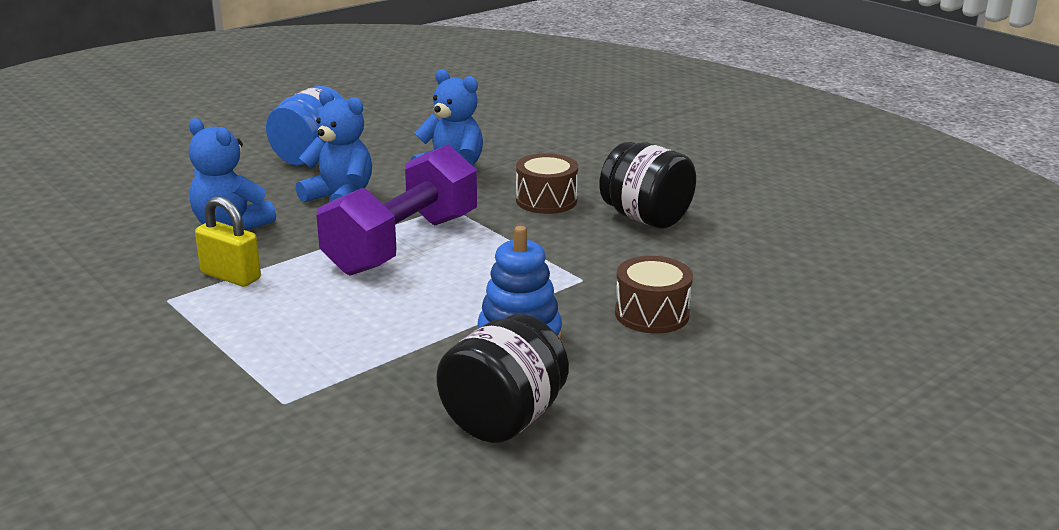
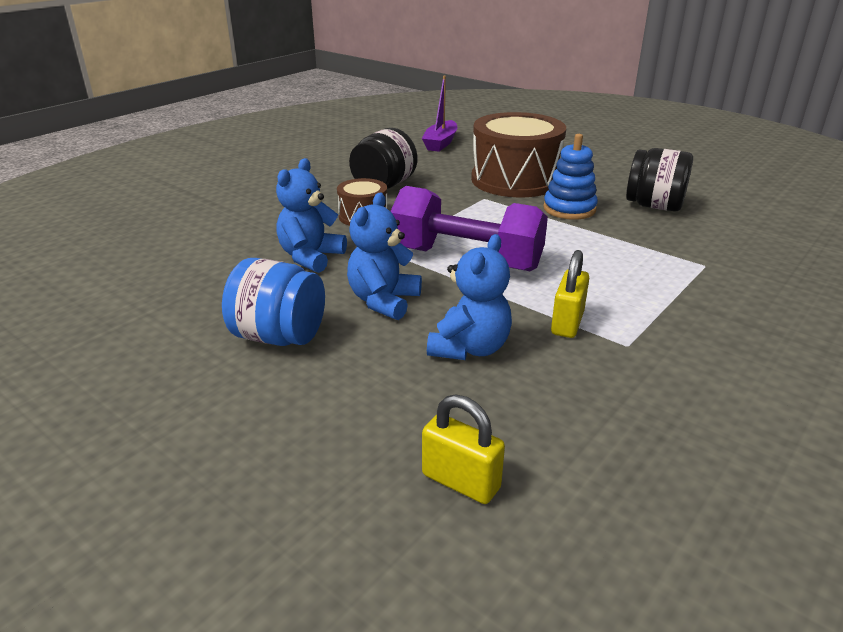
camera: 100 degrees left, 5 degrees up
brown drum [615,256,693,333] -> brown drum [471,112,566,197], size x2.01
none -> purple boat [422,76,457,152]
none -> yellow padlock [422,394,505,504]

